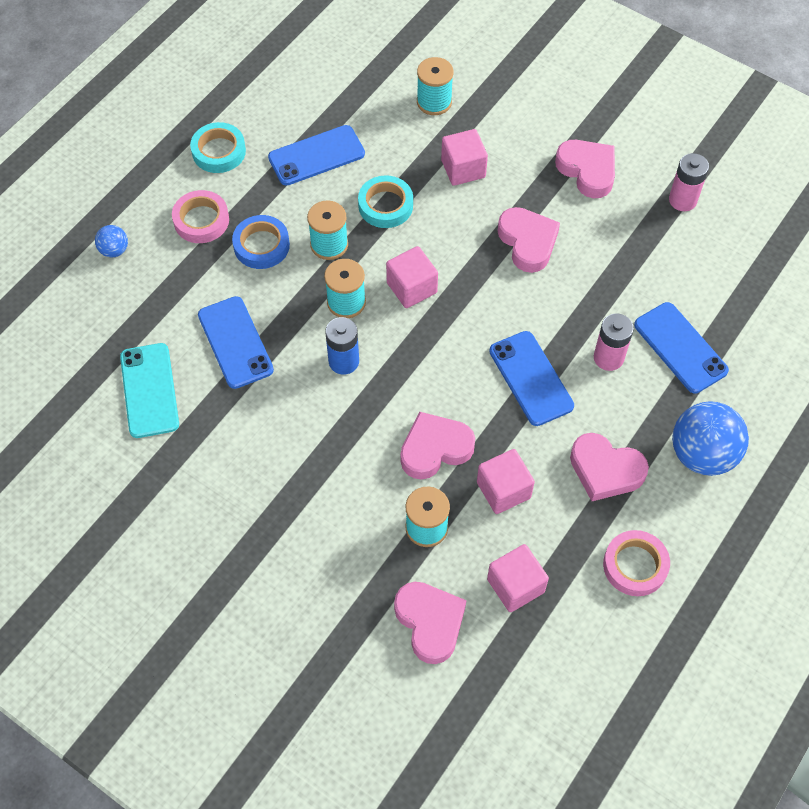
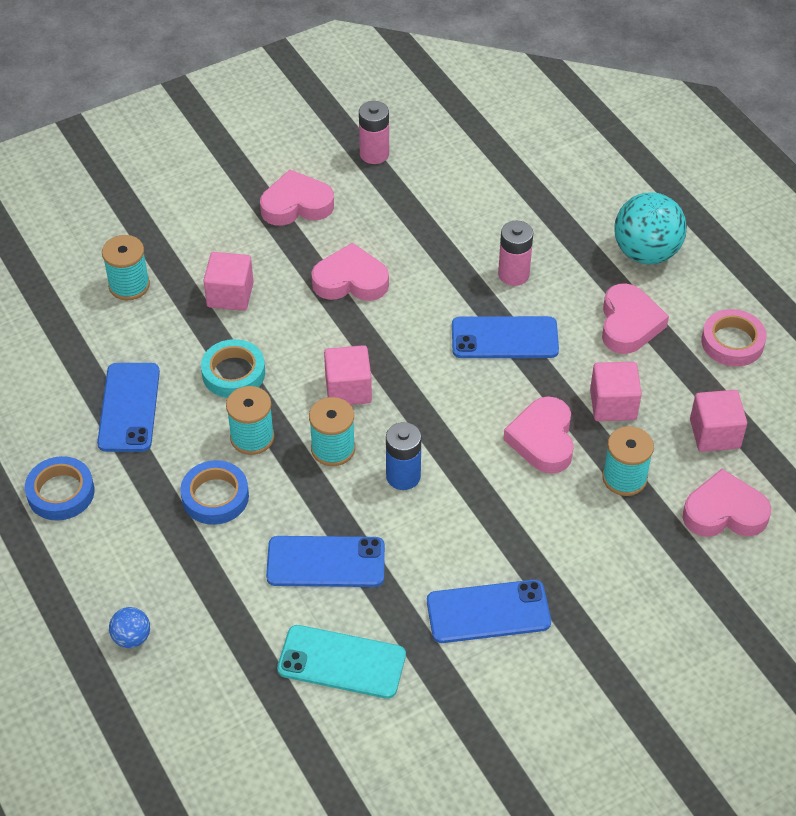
camera: 65 degrees left, 10 degrees down
pink tape [172,190,229,243] -> none
turquoise tape [190,122,246,173] -> blue tape [25,456,94,521]
pink heart [570,433,649,501] -> pink heart turned 45 degrees counterclockwise [602,283,669,354]
blue phone [634,302,729,393] -> blue phone moved to [427,580,551,643]
blue ball [672,401,749,476] -> turquoise ball [614,192,687,264]

